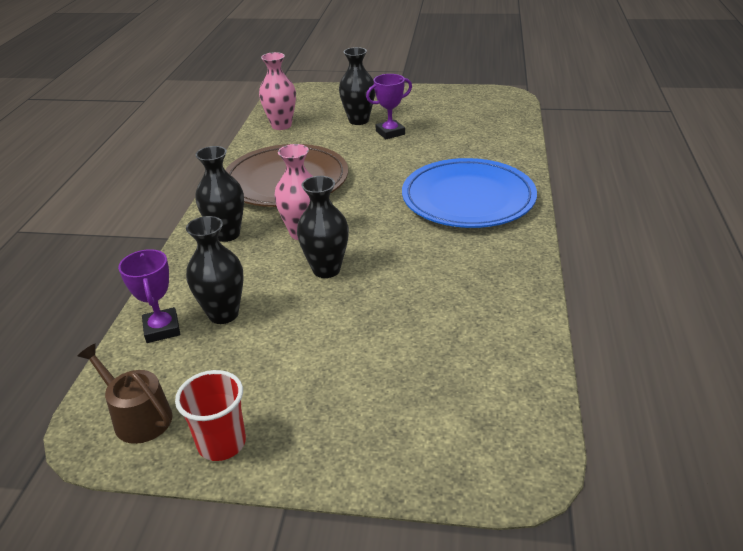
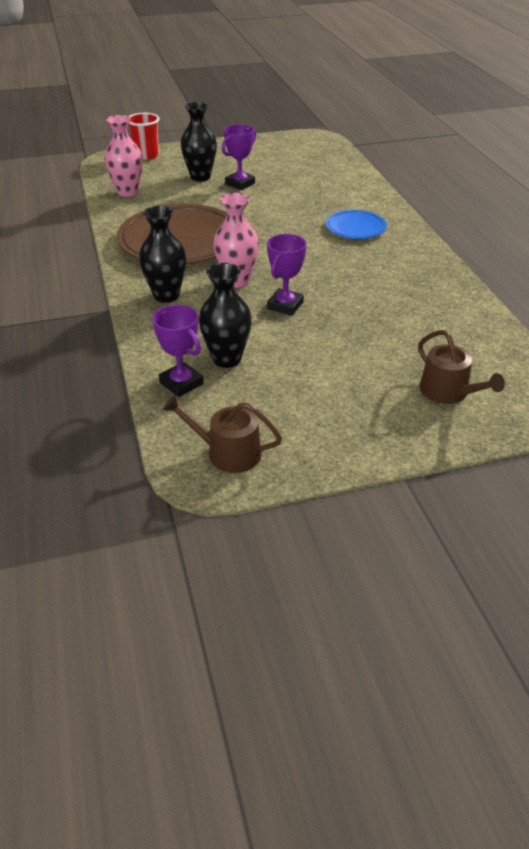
camera: 25 degrees left, 5 degrees up
red cup [175,370,246,461] -> red cup moved to [128,113,159,160]
black vase [297,176,349,278] -> purple trophy [267,234,307,316]
blue plate [402,158,537,228] -> blue plate [326,210,387,239], size x0.51
none -> brown watering can [418,330,505,404]

